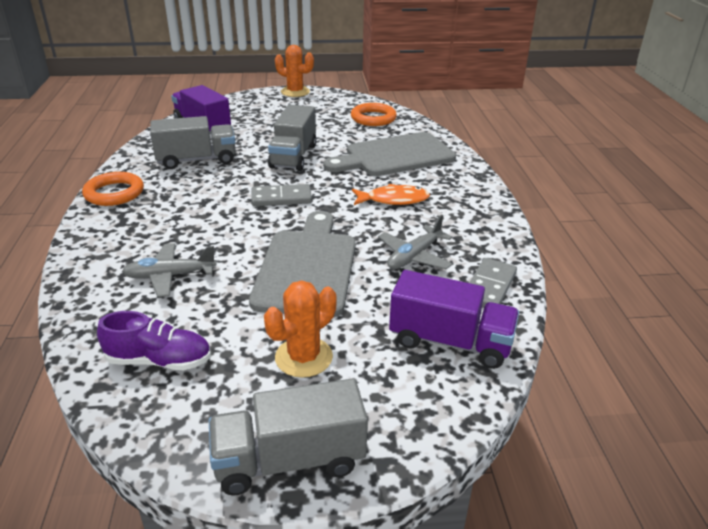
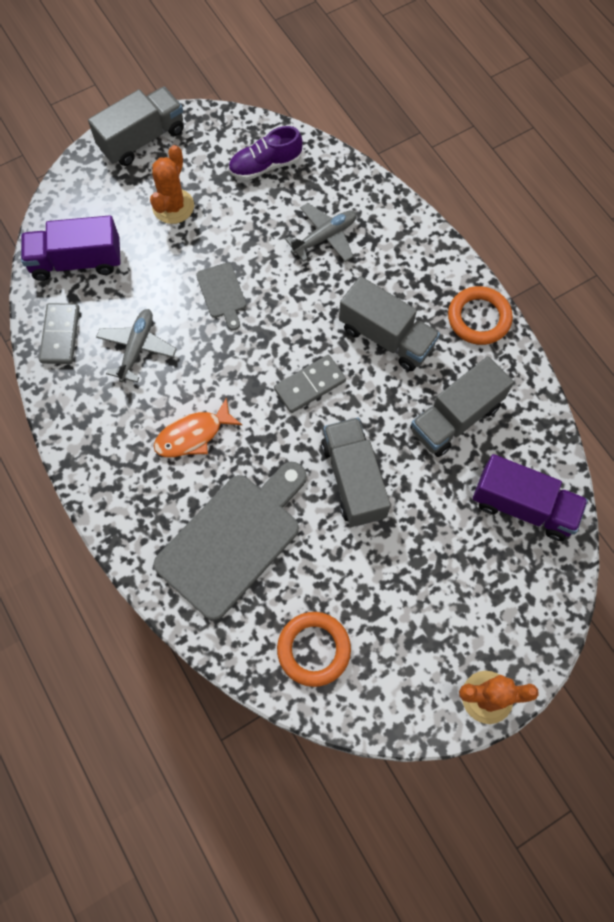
camera: 155 degrees right, 35 degrees up
grey cutting board [249,211,356,317] -> grey cutting board [196,263,246,331], size x0.47
none -> grey truck [339,276,440,371]

